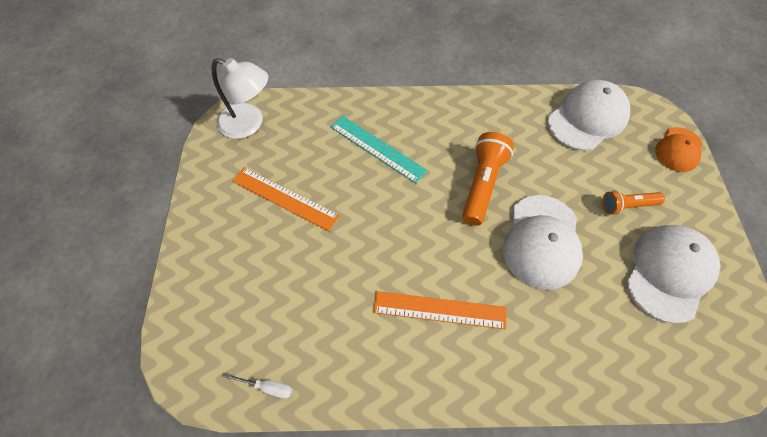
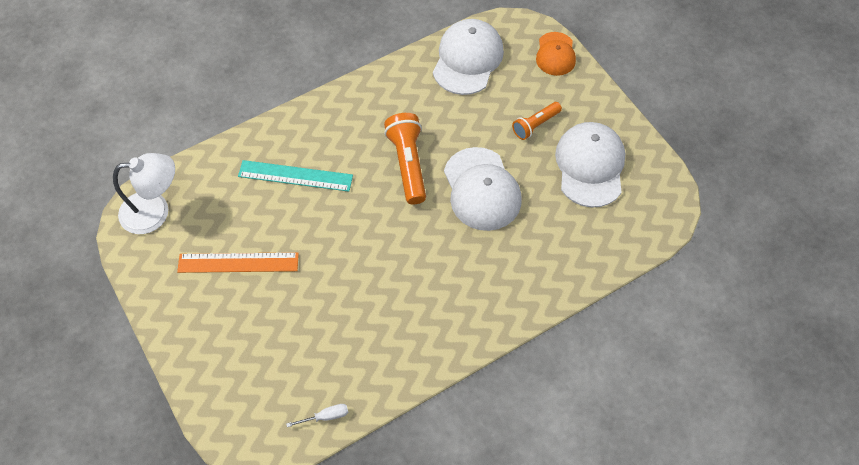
camera: 30 degrees left, 0 degrees up
orange ruler [373,291,506,330] -> none

